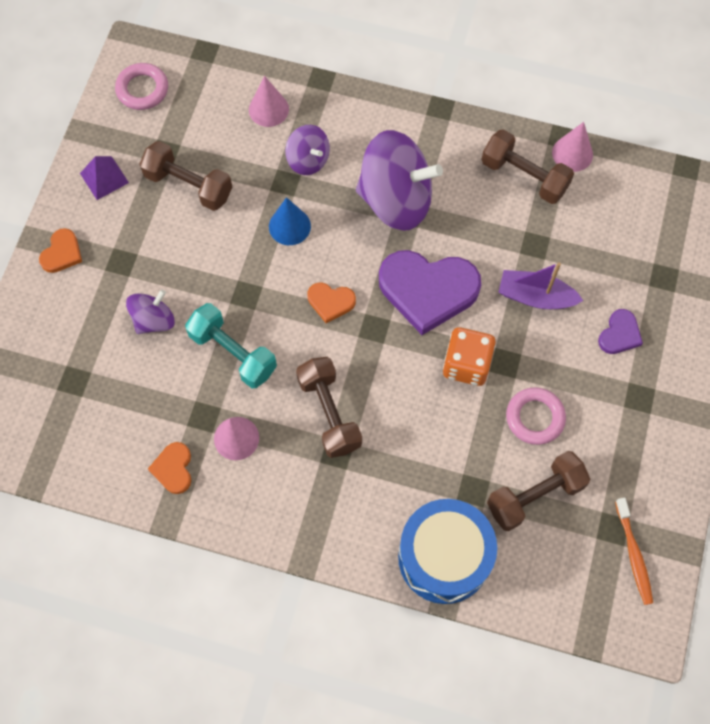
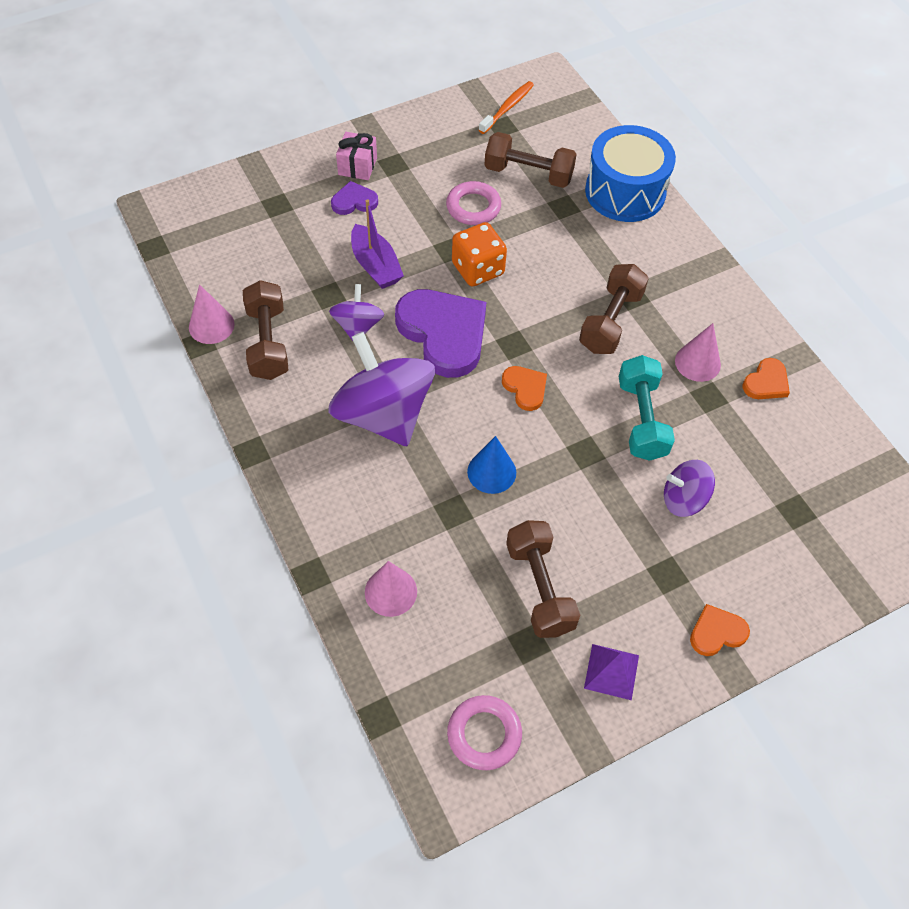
camera: 135 degrees left, 10 degrees down
purple spinning top [285,125,330,175] -> purple spinning top moved to [329,284,384,341]
none -> pink gift [336,132,377,180]

